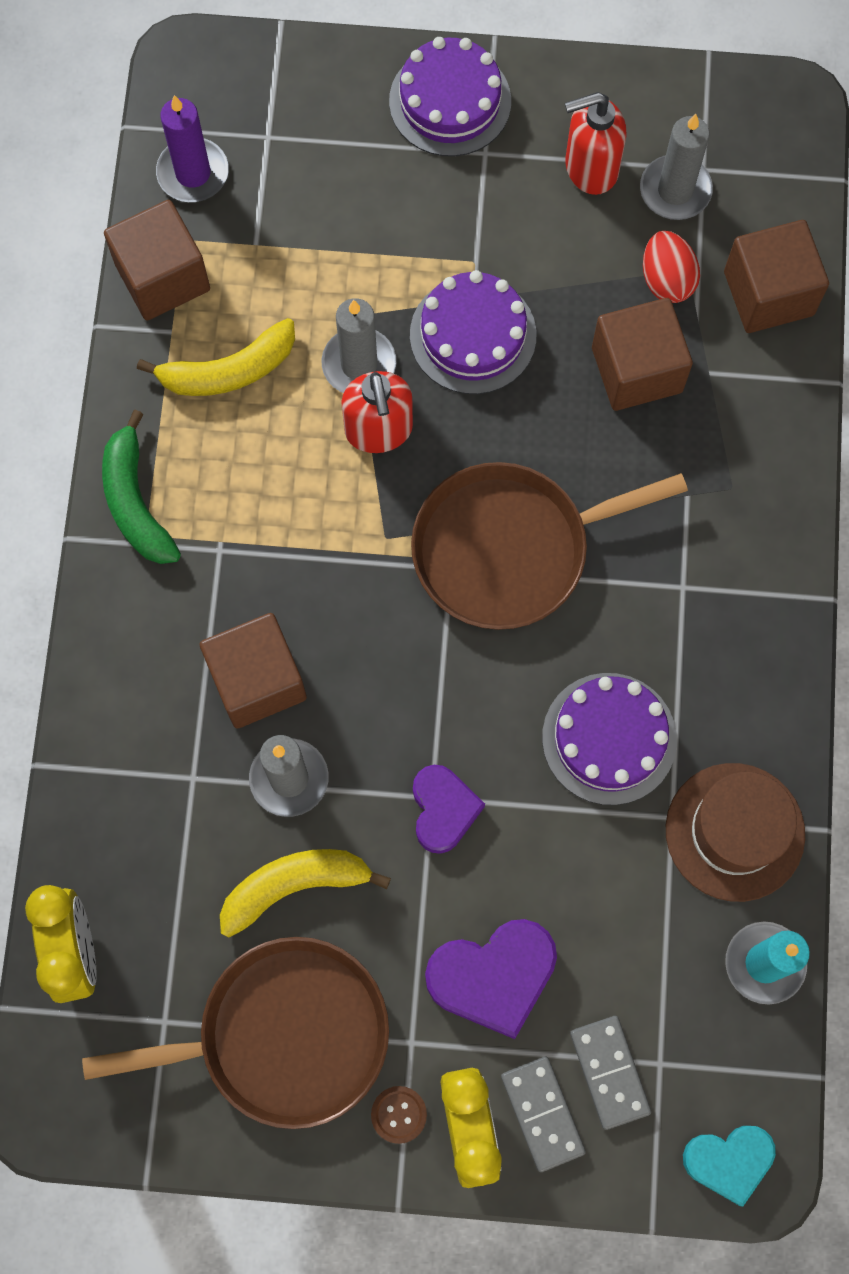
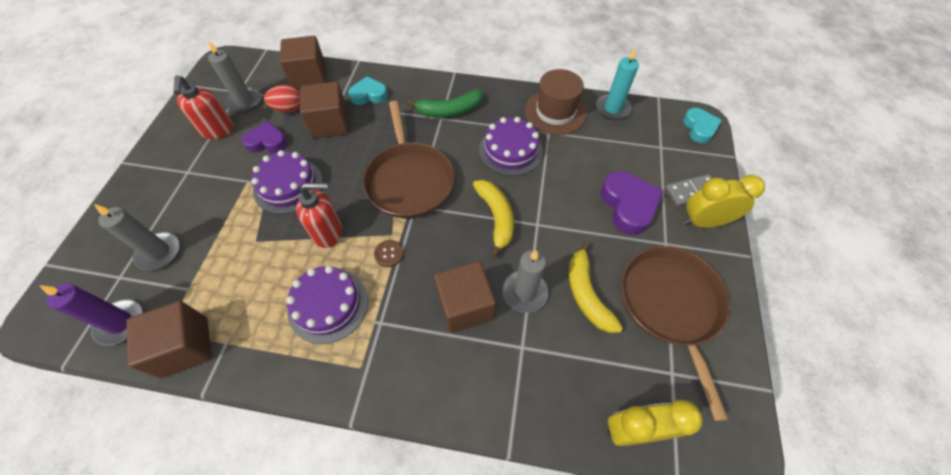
camera: 85 degrees left, 15 degrees down
green banana [102,410,181,564] -> green banana moved to [407,90,483,117]
yellow banana [137,318,295,396] -> yellow banana moved to [473,180,514,258]
grey candle [321,298,396,393] -> grey candle moved to [94,204,180,270]
brown button [371,1086,427,1144] -> brown button moved to [374,240,404,267]
purple cake [389,37,511,157] -> purple cake moved to [286,266,368,344]
purple heart [413,765,485,854] -> purple heart moved to [242,121,287,153]
grey domino [570,1016,651,1130] -> none
none -> turquoise heart [348,76,388,105]

